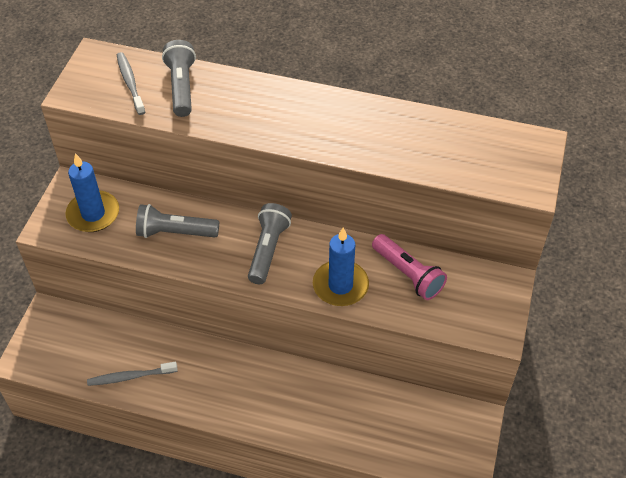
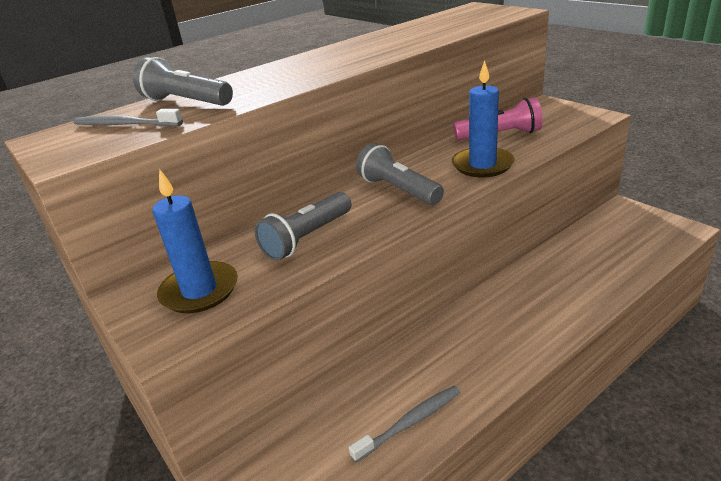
camera: 50 degrees left, 20 degrees down
grey toothbrush [87,362,178,386] -> grey toothbrush turned 150 degrees counterclockwise [349,386,460,462]

